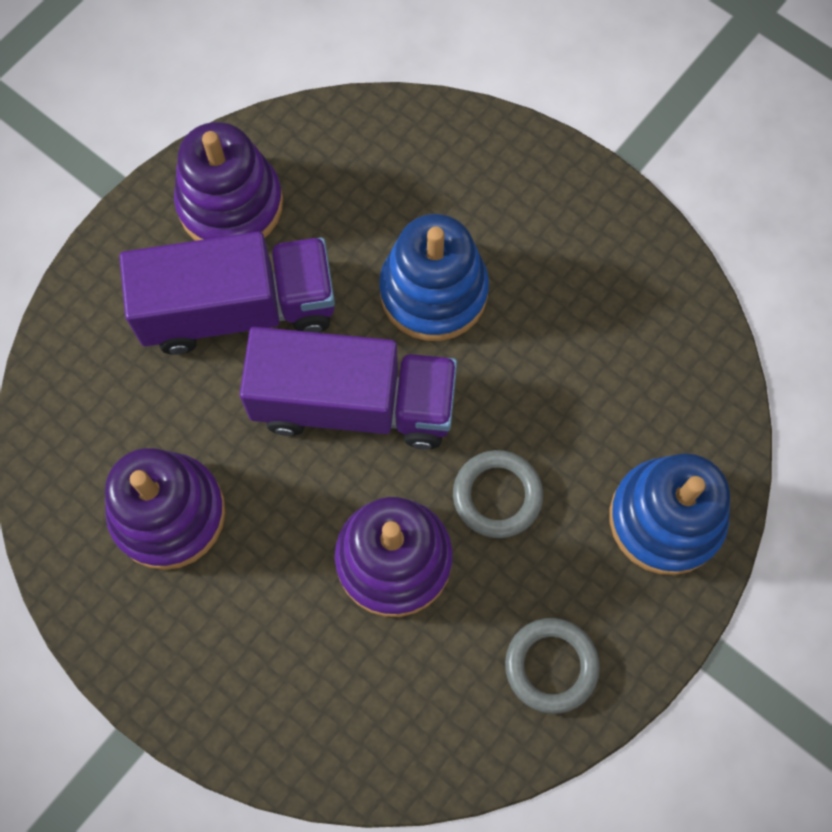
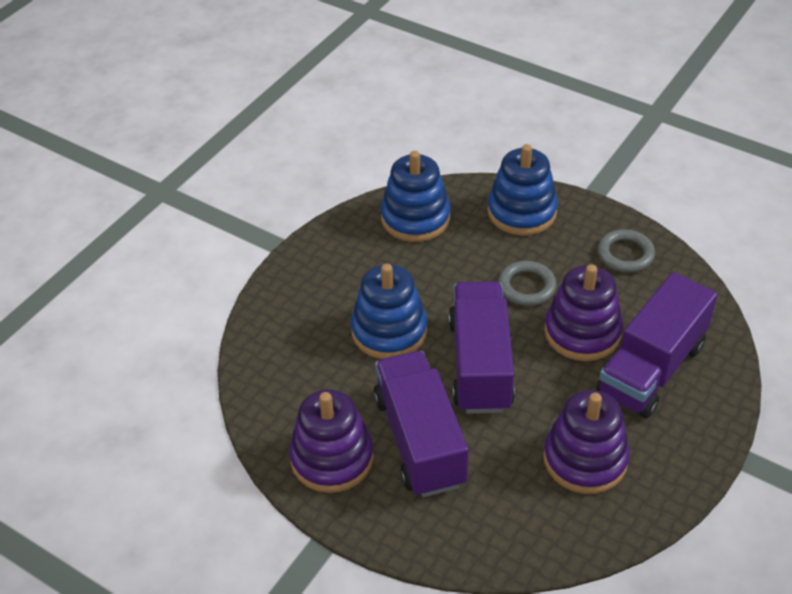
camera: 95 degrees left, 25 degrees down
none -> blue stacking toy [381,151,451,242]
none -> purple truck [596,272,717,418]

